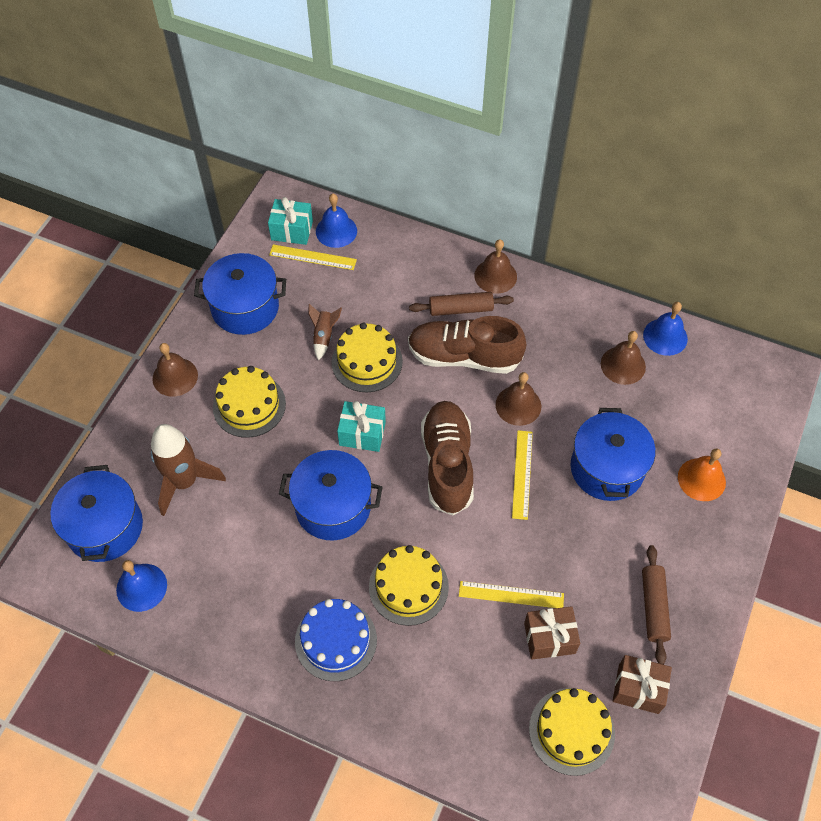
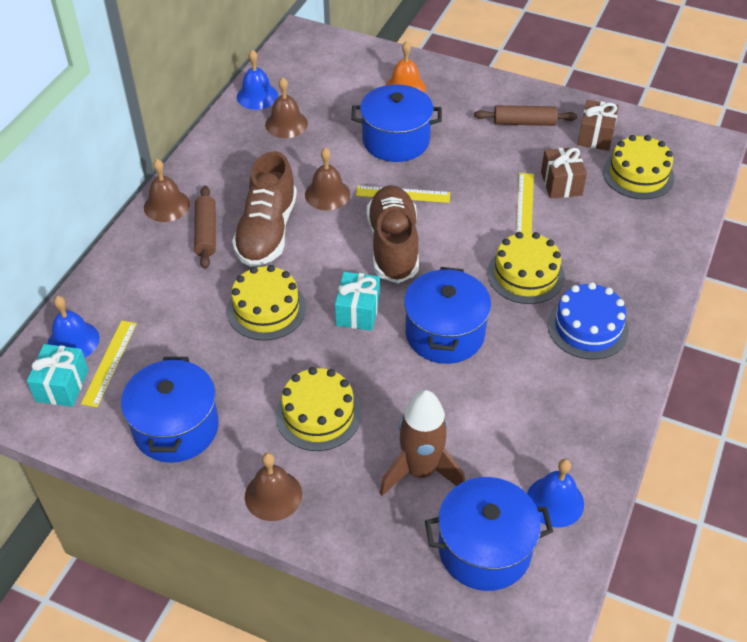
camera: 90 degrees left, 10 degrees down
brown rocket [308,304,342,361] -> none
brown shoe [421,401,474,515] -> brown shoe turned 90 degrees clockwise [367,185,419,283]

